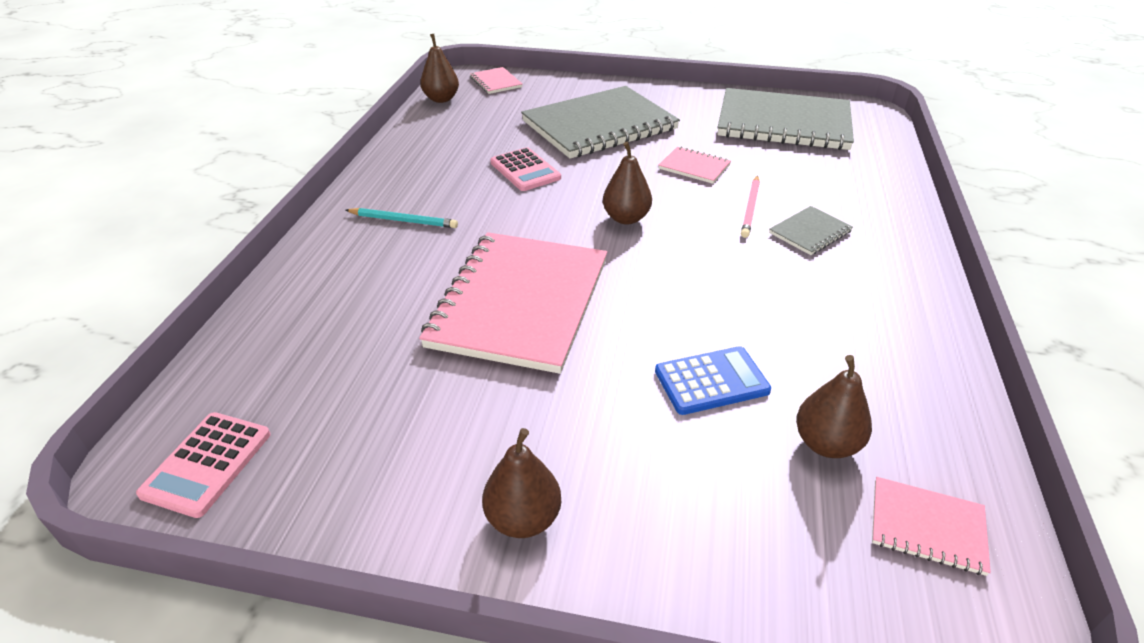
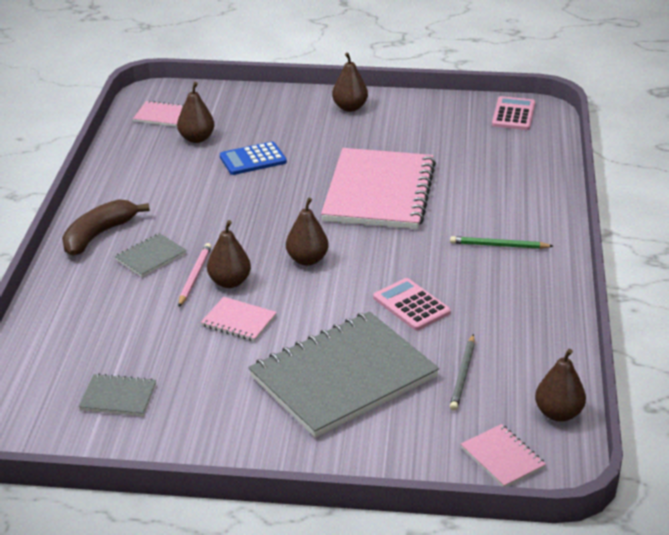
camera: 175 degrees right, 5 degrees down
turquoise pencil [345,208,458,228] -> green pencil [450,236,553,249]
grey notebook [717,88,854,150] -> grey notebook [79,373,156,416], size x0.43
none -> brown banana [62,199,150,256]
none -> brown pear [207,220,251,288]
none -> grey pencil [450,334,475,411]

